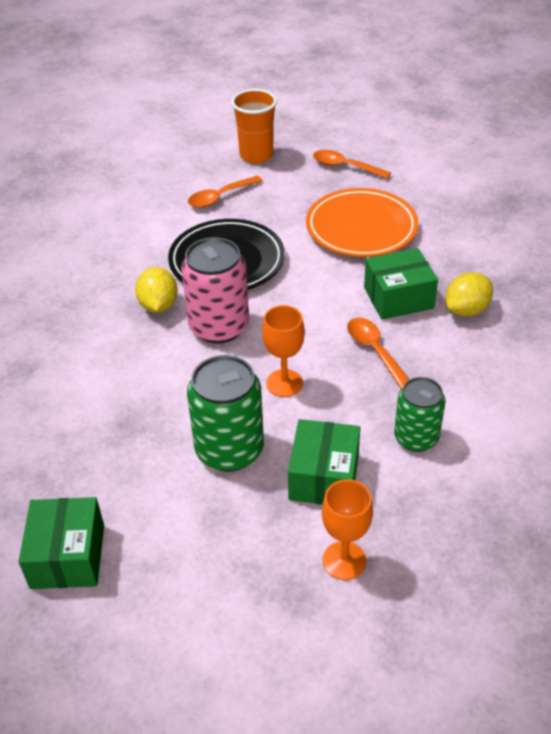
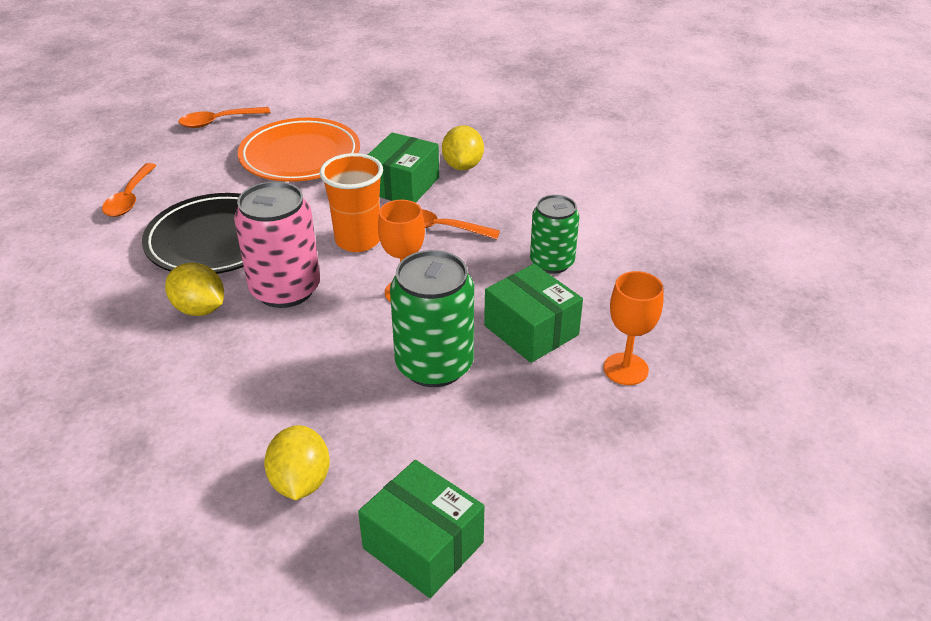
camera: 50 degrees left, 5 degrees down
orange cup [231,89,277,164] -> orange cup moved to [320,153,383,252]
none -> yellow lemon [264,425,330,500]

